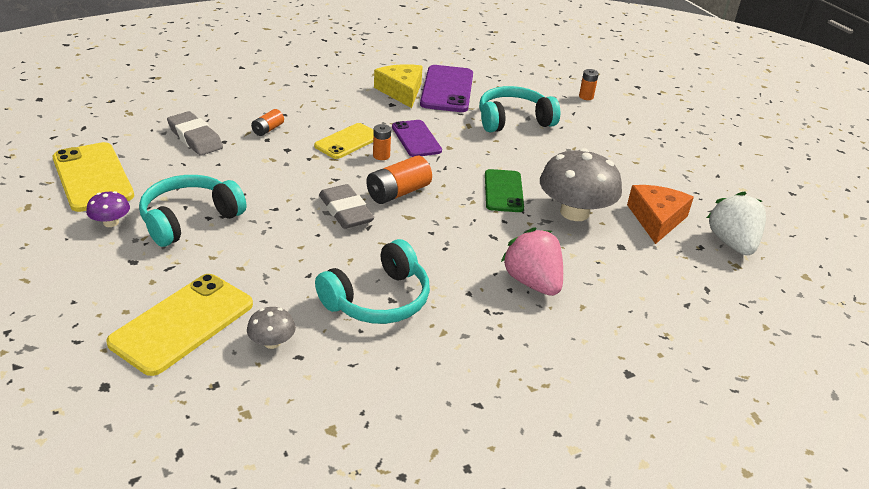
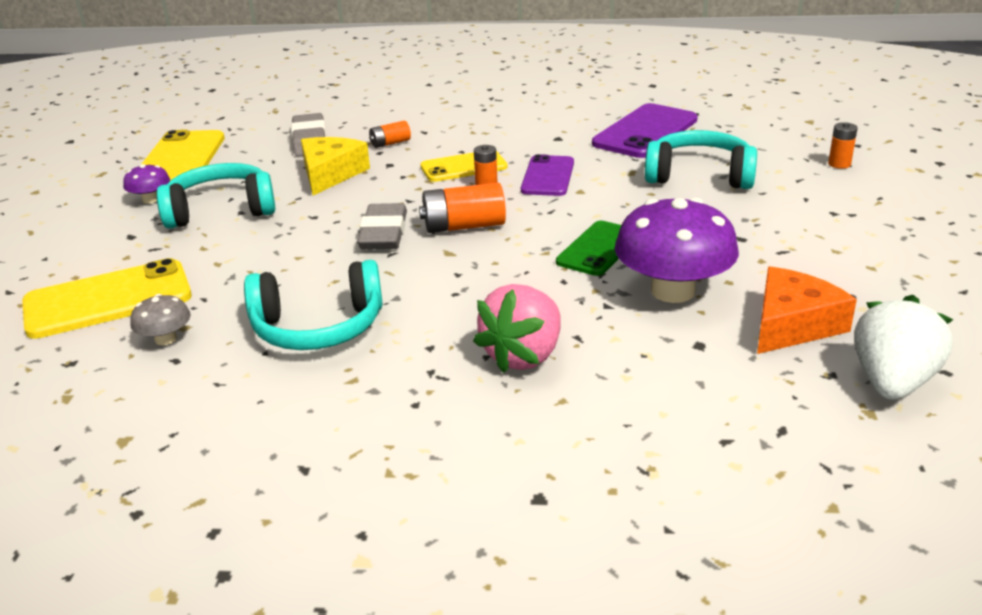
camera: 35 degrees right, 5 degrees down
yellow cheese [374,64,423,108] -> yellow cheese moved to [301,137,370,195]
pink strawberry [501,227,563,296] -> pink strawberry turned 150 degrees counterclockwise [473,284,561,373]
grey mushroom [540,148,622,221] -> purple mushroom [615,198,739,303]

